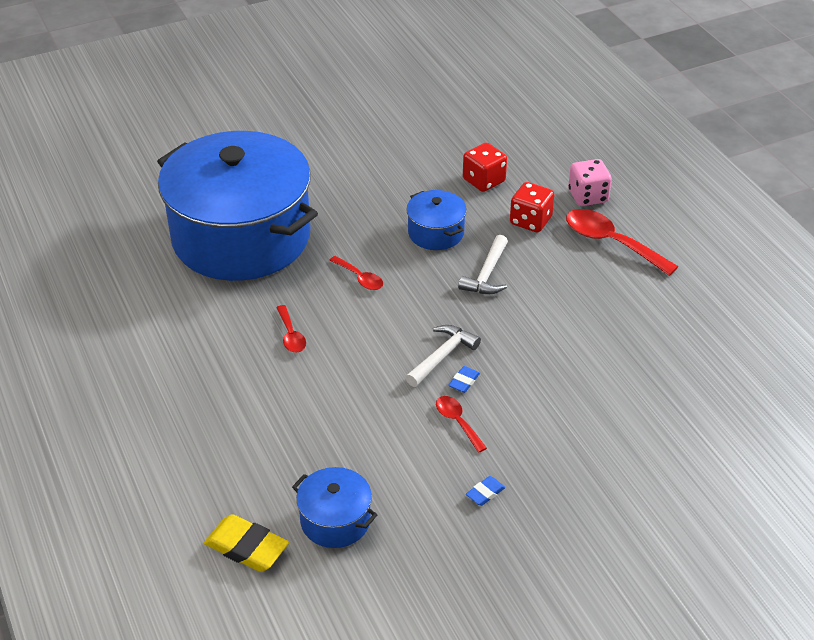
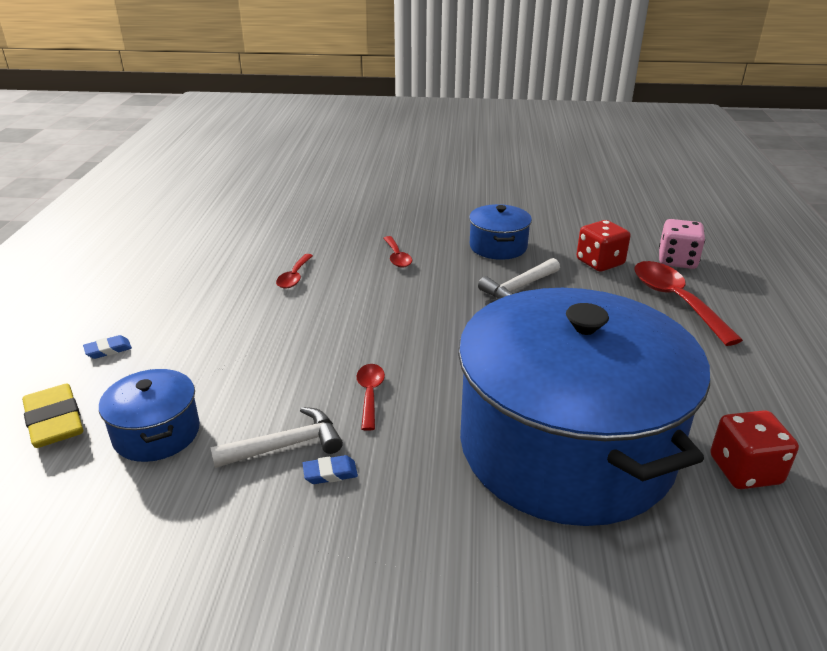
camera: 30 degrees right, 10 degrees down
blue pot [157,131,318,281] -> blue pot moved to [458,288,710,526]
white hammer [405,325,481,387] -> white hammer moved to [210,407,343,468]
blue eraser [448,366,480,393] -> blue eraser moved to [83,335,132,359]
red dice [463,142,507,192] -> red dice moved to [710,410,799,489]

